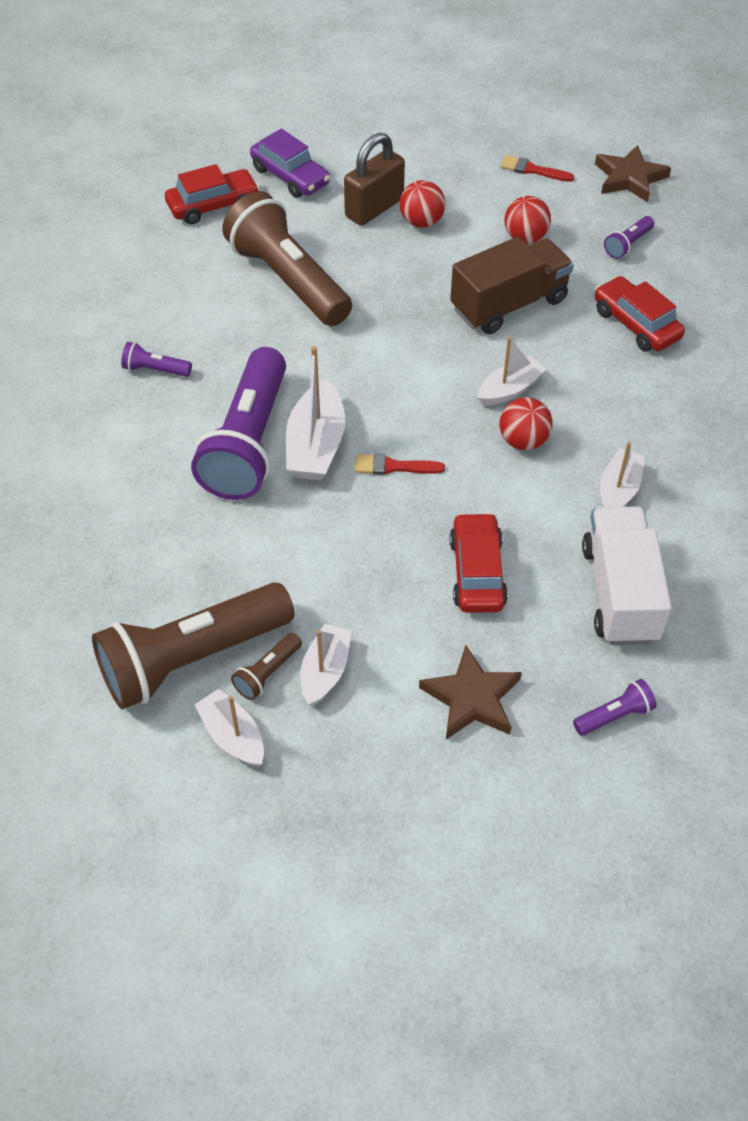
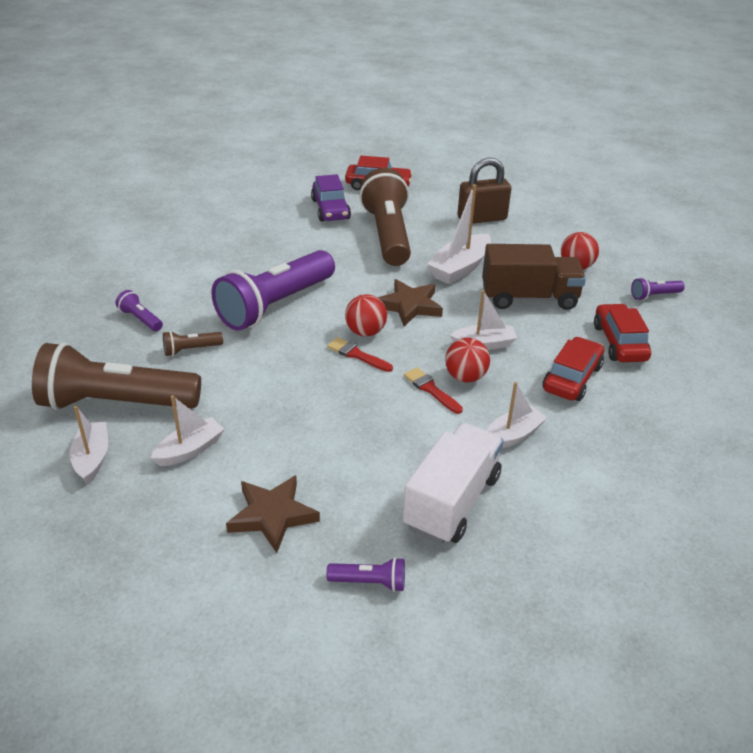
camera: 30 degrees right, 15 degrees down
purple flashlight [121,342,192,377] -> purple flashlight moved to [116,290,163,331]
brown flashlight [231,633,302,700] -> brown flashlight moved to [163,331,223,356]
purple car [250,129,330,198] -> purple car moved to [311,174,351,222]
white boat [286,346,345,480] -> white boat moved to [427,184,491,284]
red ball [400,180,446,228] -> red ball moved to [345,294,387,336]
red car [450,512,508,613] -> red car moved to [543,337,604,401]
red brush [500,155,574,182] -> red brush moved to [404,367,463,414]
brown star [595,145,671,202] -> brown star moved to [378,279,443,326]

